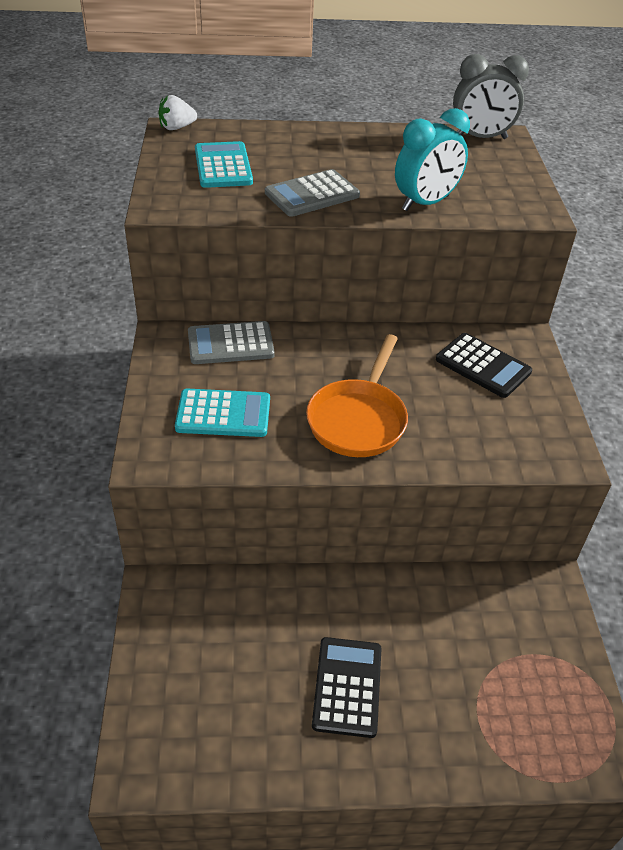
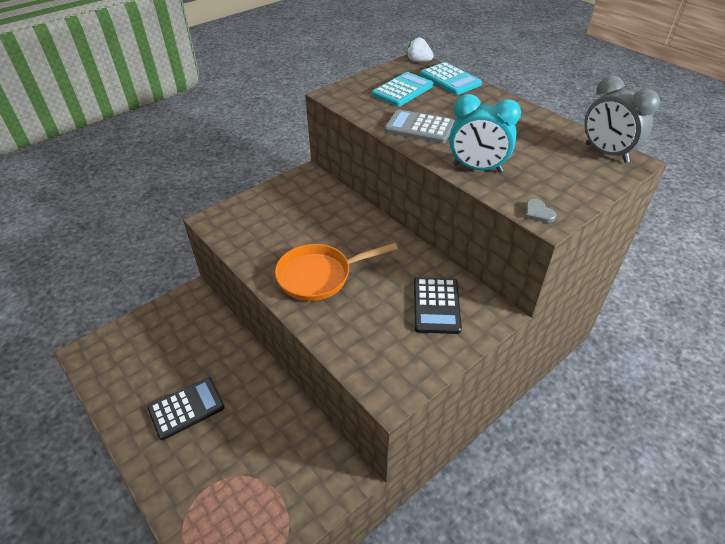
camera: 55 degrees right, 0 degrees up
turquoise calculator [175,389,270,437] -> turquoise calculator moved to [420,62,482,95]
grey calculator [188,321,275,364] -> none
none -> grey heart [526,199,556,223]

